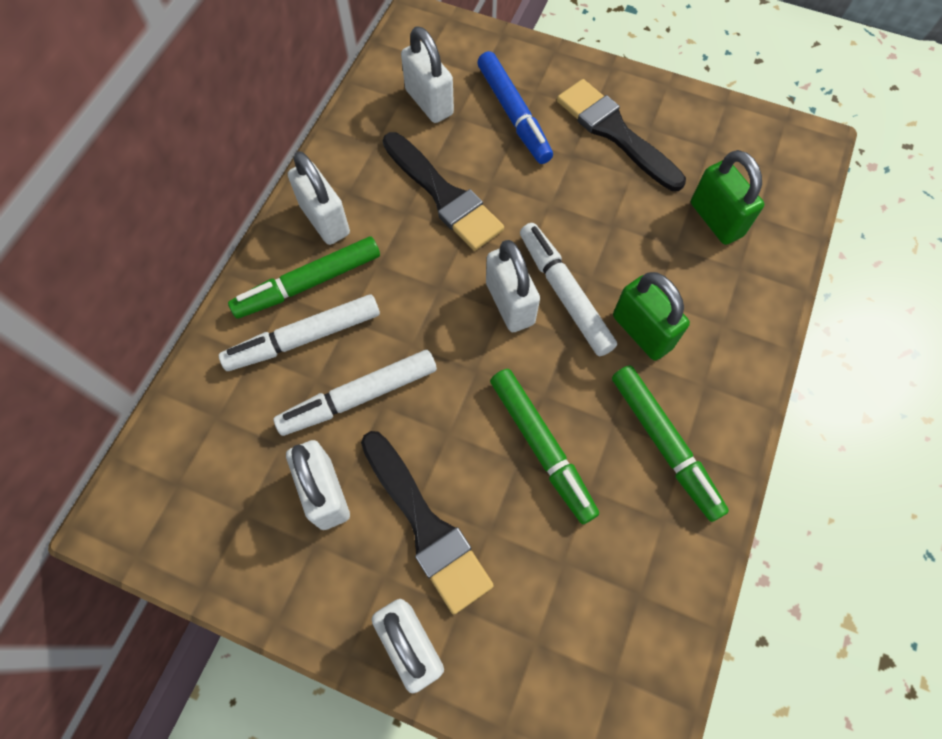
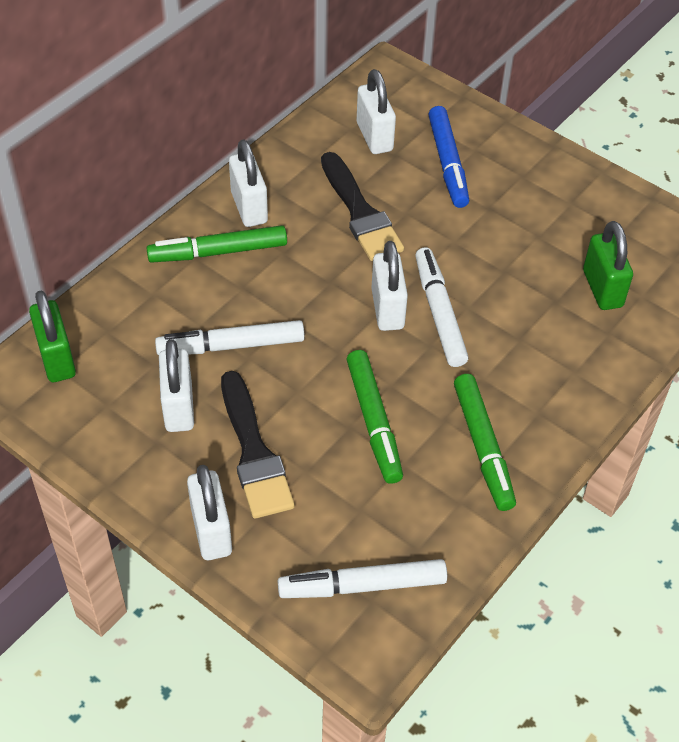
camera: 15 degrees right, 15 degrees down
white marker [219,294,380,371] -> white marker moved to [278,559,447,598]
black brush [557,79,686,191] -> none
green padlock [613,272,690,361] -> green padlock moved to [29,291,76,382]

